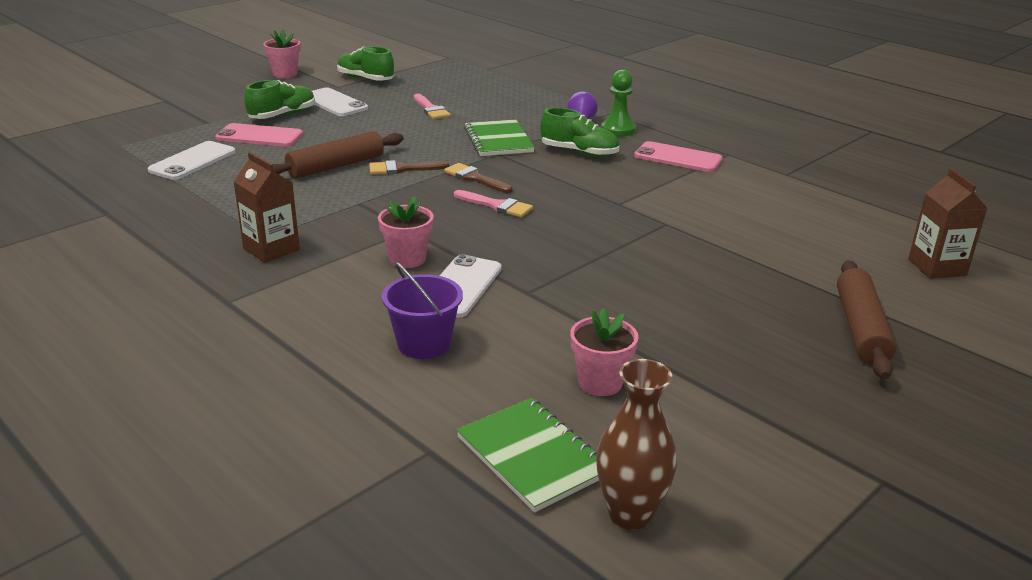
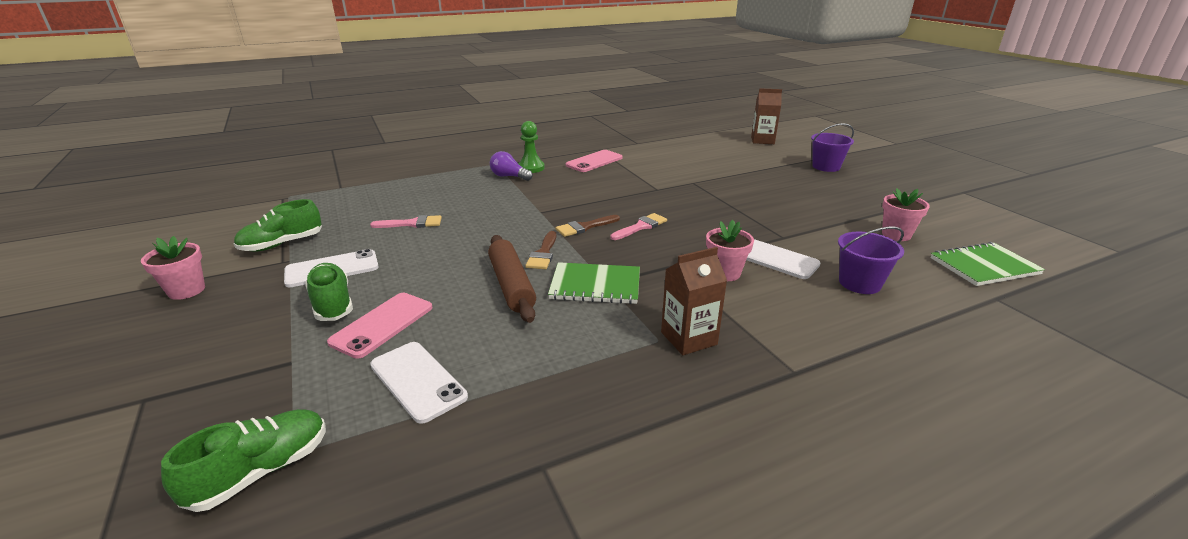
camera: 70 degrees left, 0 degrees up
green notebook [464,120,535,156] -> green notebook moved to [548,262,640,304]
green shoe [540,108,619,157] -> green shoe moved to [161,409,326,512]
brown vase [596,359,677,530] -> none
brown rolling pin [837,260,896,379] -> purple bucket [811,123,854,172]

